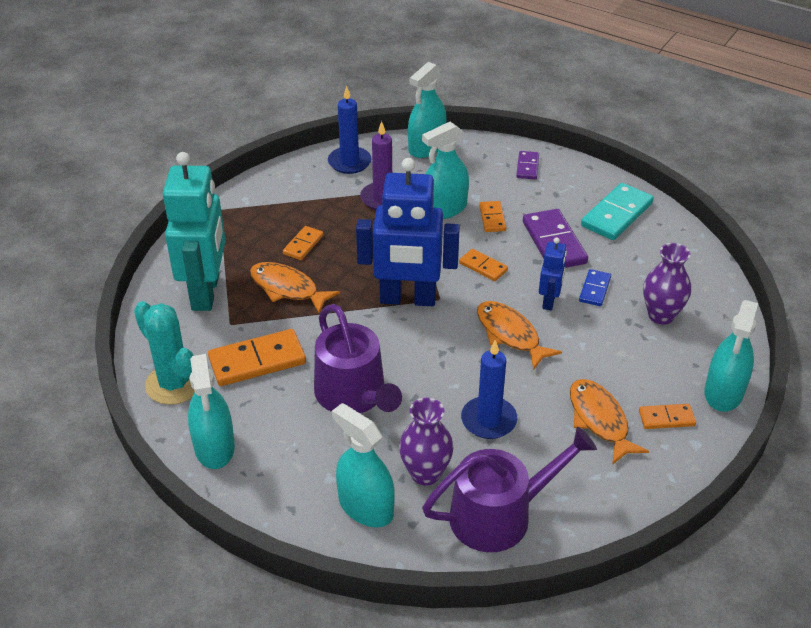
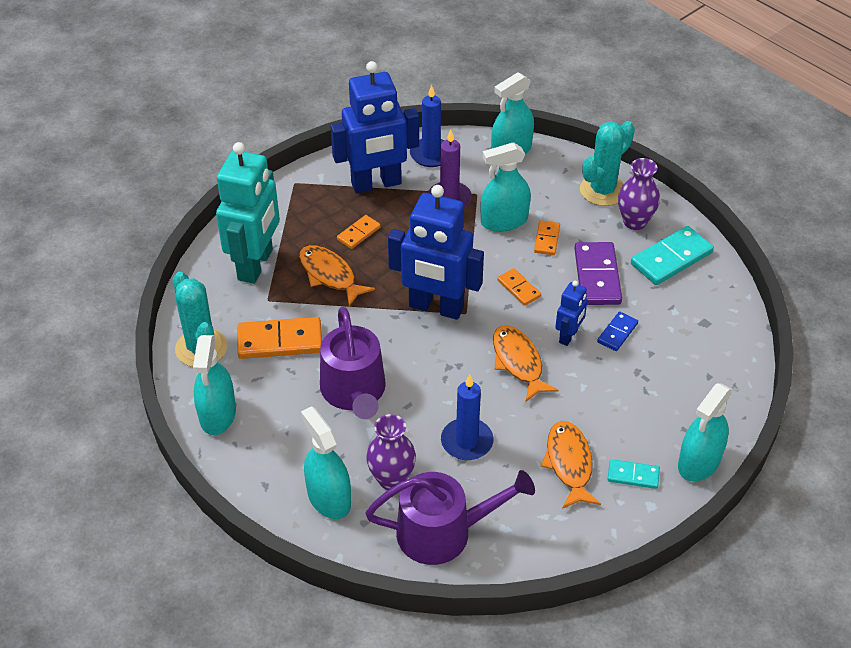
camera: 15 degrees right, 5 degrees up
purple domino [516,151,539,180] -> turquoise cactus [580,121,635,206]
orange domino [639,404,696,429] -> turquoise domino [607,459,660,489]
purple vase [643,243,691,325] -> purple vase moved to [618,158,660,230]
none -> blue robot [331,61,419,193]

